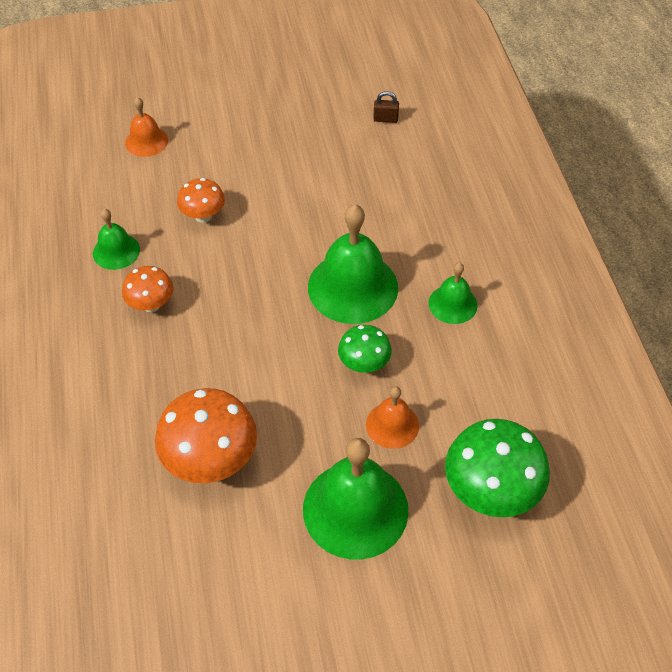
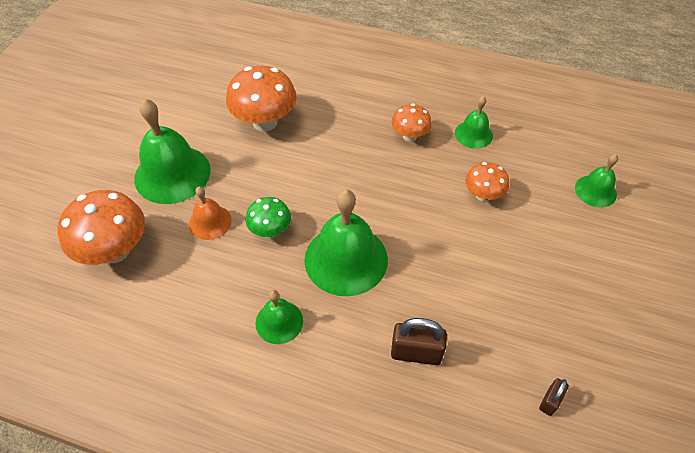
camera: 120 degrees right, 0 degrees up
orange bell [125,97,168,157] -> green bell [575,154,618,207]
green mushroom [445,419,550,517] -> orange mushroom [57,190,145,265]
none -> brown padlock [391,318,447,365]

